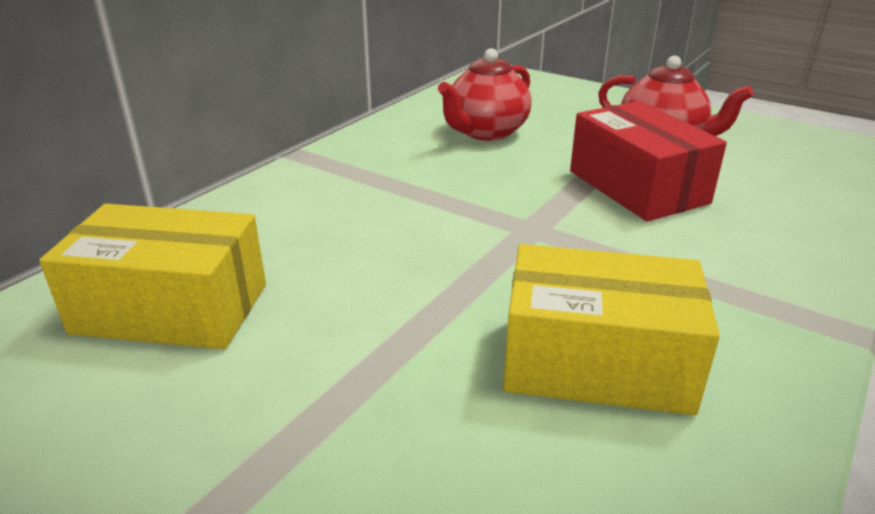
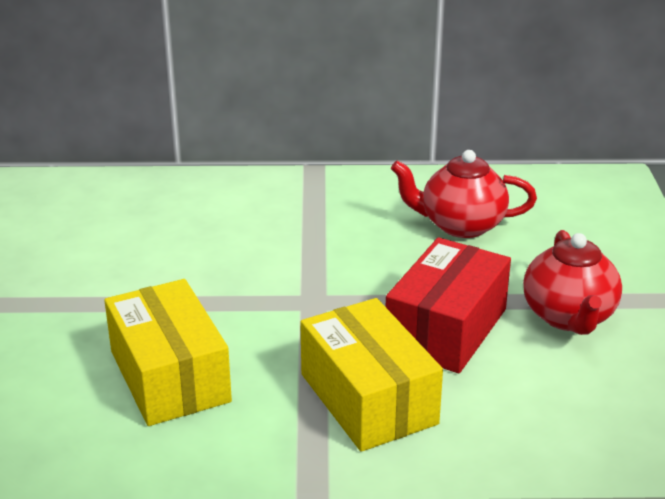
camera: 55 degrees right, 0 degrees up
yellow box [39,204,266,350] -> yellow box moved to [300,298,443,452]

